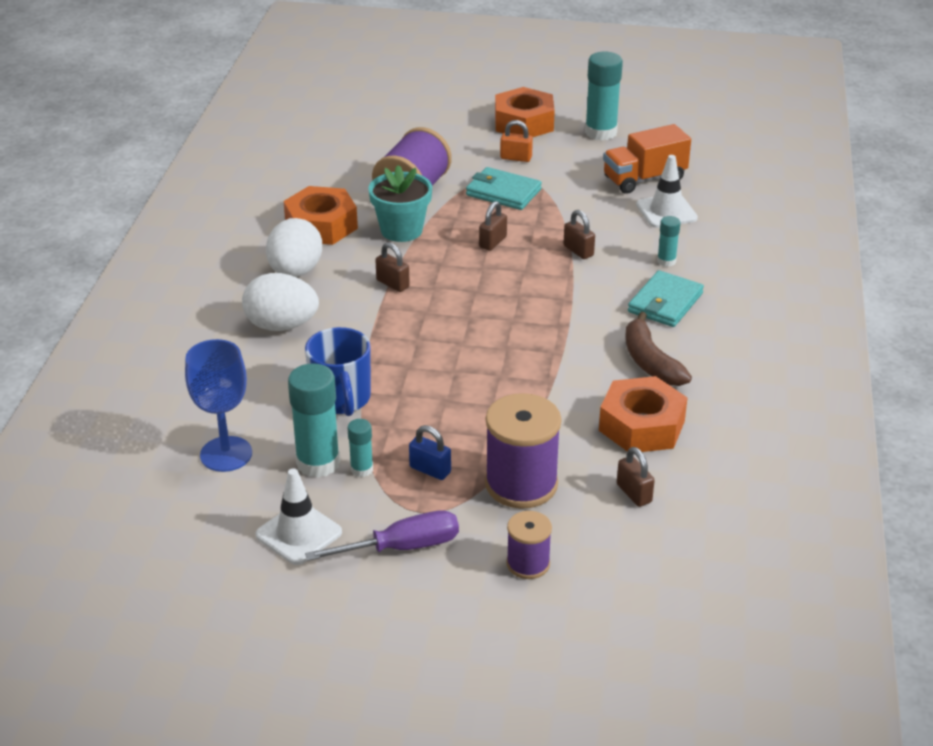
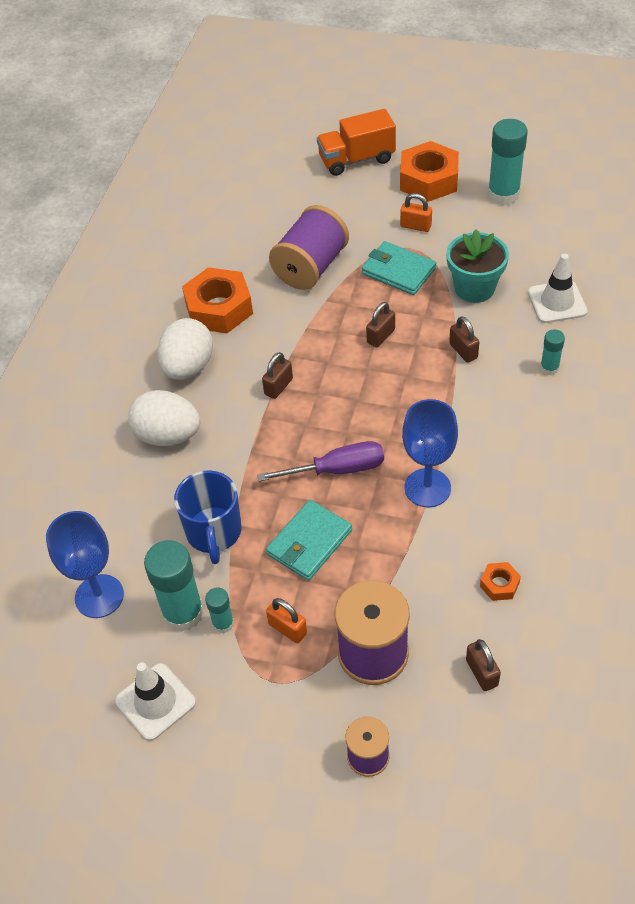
camera: 10 degrees right, 15 degrees up
purple screwdriver [305,510,459,561] -> purple screwdriver moved to [257,441,384,482]
turquoise flower pot [368,165,432,242] -> turquoise flower pot moved to [446,229,509,303]
brown padlock [375,242,410,292] -> brown padlock turned 75 degrees clockwise [262,352,293,399]
blue padlock [409,425,451,480] -> orange padlock [266,598,307,643]
orange nut [599,376,687,452] -> orange nut [480,562,521,601], size x0.46
orange truck [603,124,691,194] -> orange truck moved to [317,109,396,176]
brown banana [625,312,692,386] -> none
turquoise wallet [628,270,704,327] -> turquoise wallet moved to [266,500,352,580]
none -> blue goblet [402,399,458,507]

